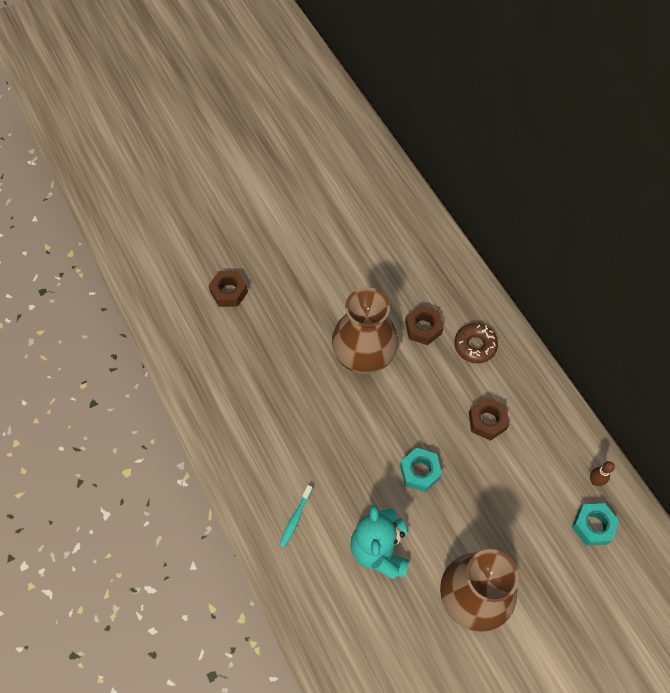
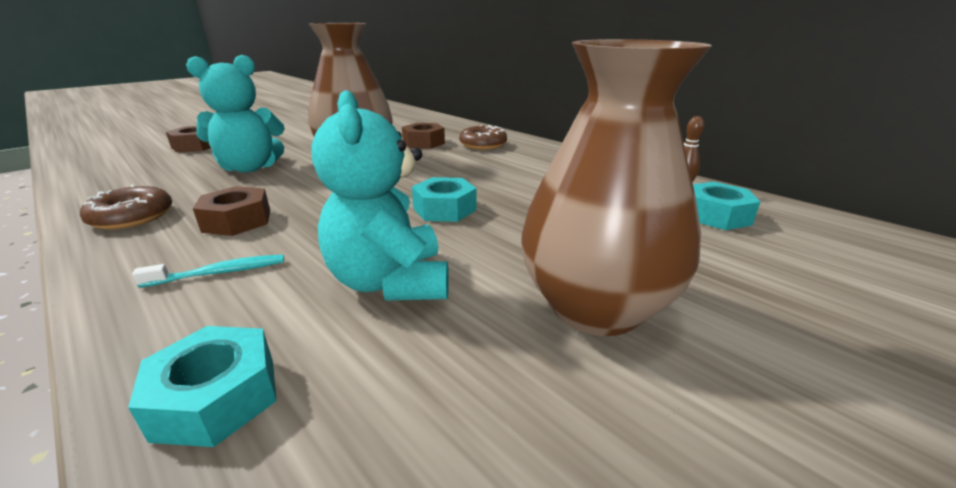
camera: 15 degrees left, 35 degrees down
turquoise toothbrush [279,485,313,548] -> turquoise toothbrush turned 120 degrees counterclockwise [132,255,284,288]
brown nut [469,397,509,441] -> brown nut moved to [193,186,270,236]
none -> brown donut [80,184,172,230]
none -> turquoise nut [128,326,277,447]
none -> turquoise teddy bear [186,55,285,173]

